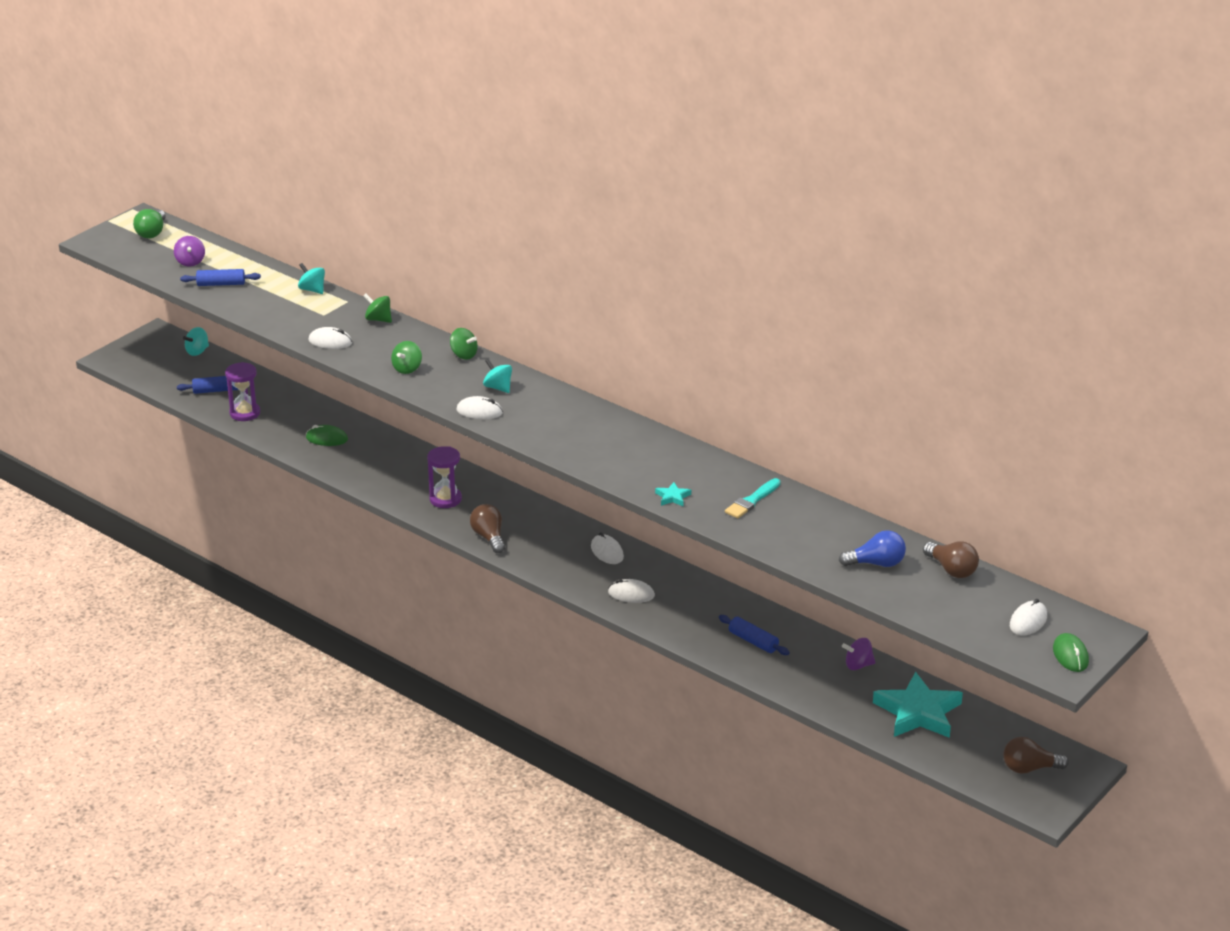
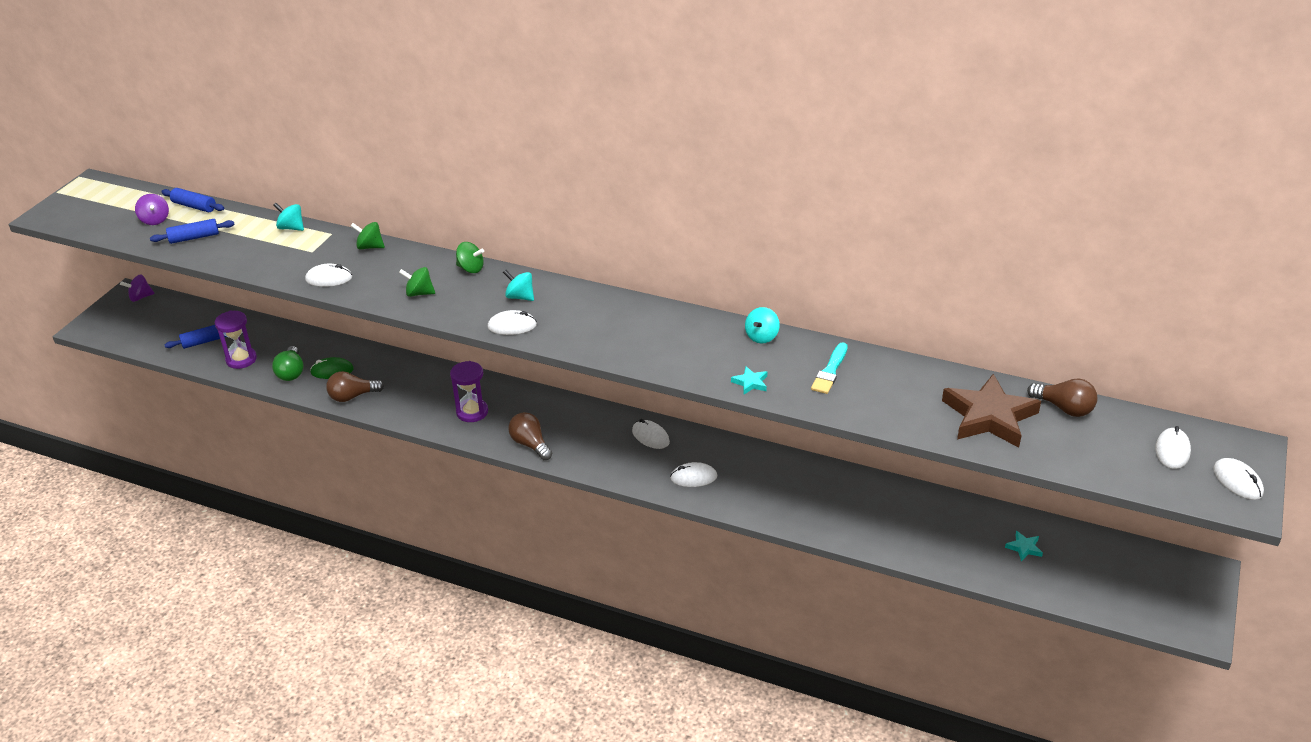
camera: 15 degrees left, 5 degrees up
green light bulb [133,209,166,239] -> green light bulb moved to [272,346,304,381]
turquoise spinning top [183,327,209,356] -> turquoise spinning top moved to [745,307,780,343]
green spinning top [391,341,422,374] -> green spinning top turned 90 degrees clockwise [399,267,435,297]
blue rolling pin [719,615,790,655] -> blue rolling pin moved to [161,188,224,212]
blue light bulb [839,530,906,567] -> brown star [942,374,1041,448]
purple spinning top [842,638,876,670] -> purple spinning top moved to [120,275,155,302]
turquoise star [873,672,963,738] -> turquoise star [1005,531,1043,561], size x0.41
brown light bulb [1003,737,1069,774] -> brown light bulb moved to [326,371,384,402]
green mouse [1053,633,1089,672] -> white mouse [1213,458,1264,500]

